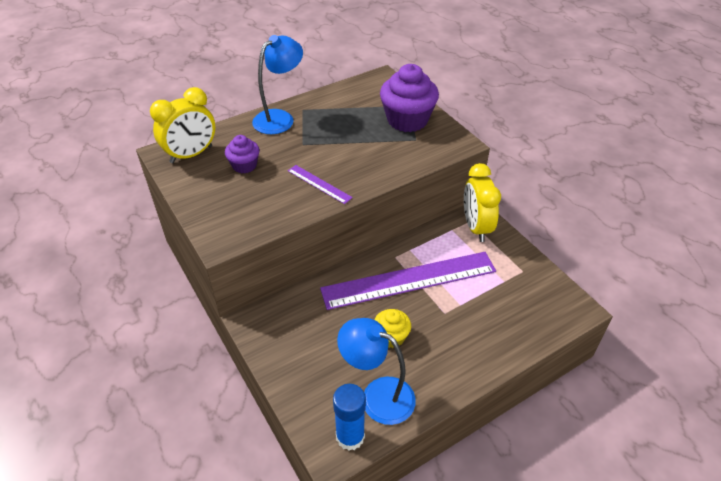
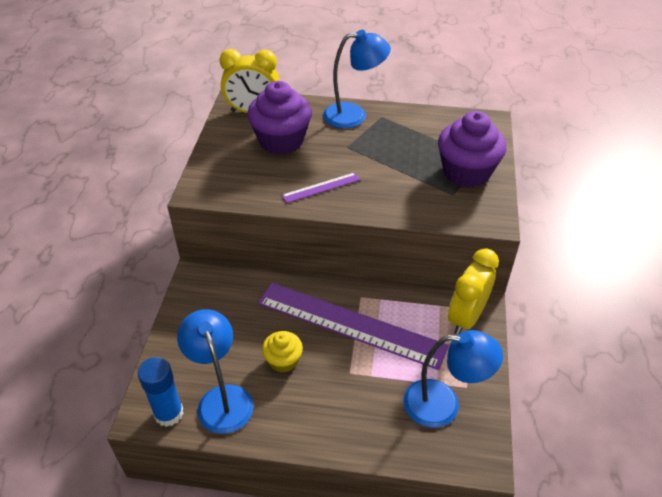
camera: 40 degrees right, 0 degrees up
purple cupcake [225,135,259,173] -> purple cupcake [247,81,312,155], size x1.82
purple ruler [288,165,353,204] -> purple ruler turned 75 degrees clockwise [282,172,360,203]
none -> blue lamp [403,330,503,428]

